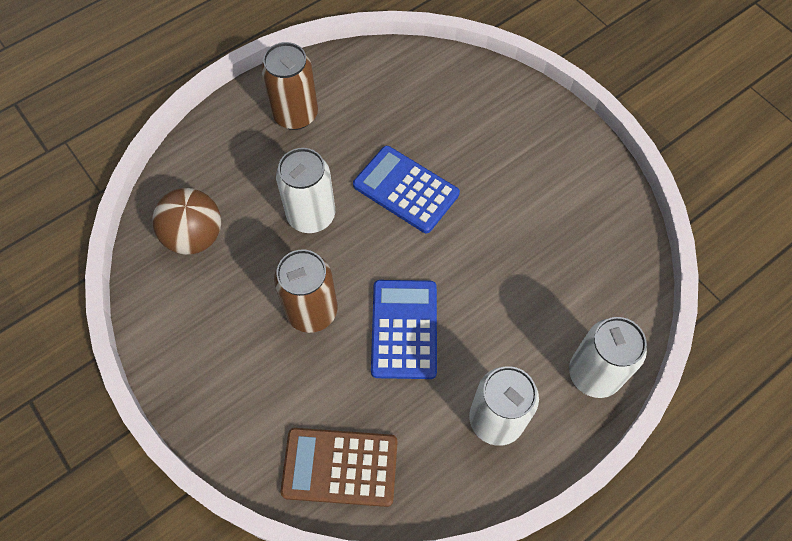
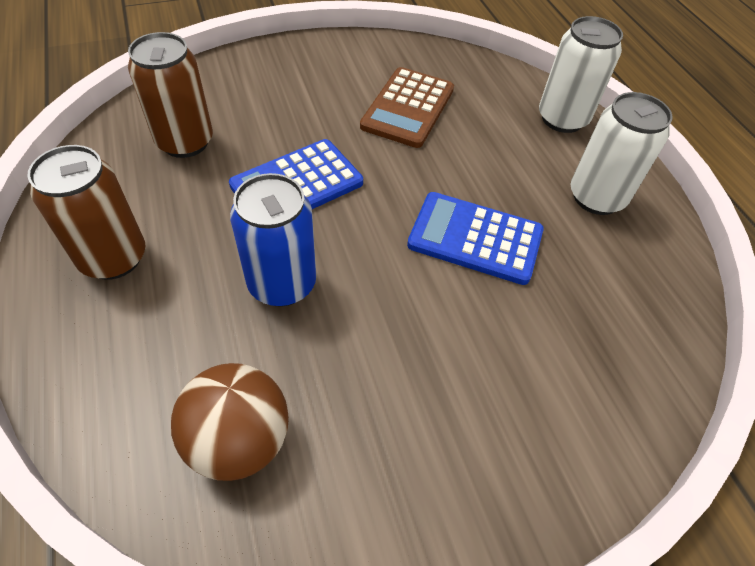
camera: 75 degrees left, 10 degrees down
brown can [274,250,337,333] -> brown can moved to [128,32,213,158]
white can [276,148,335,233] -> blue can [230,173,316,307]
brown calculator [281,428,397,507] -> brown calculator moved to [360,67,454,148]

